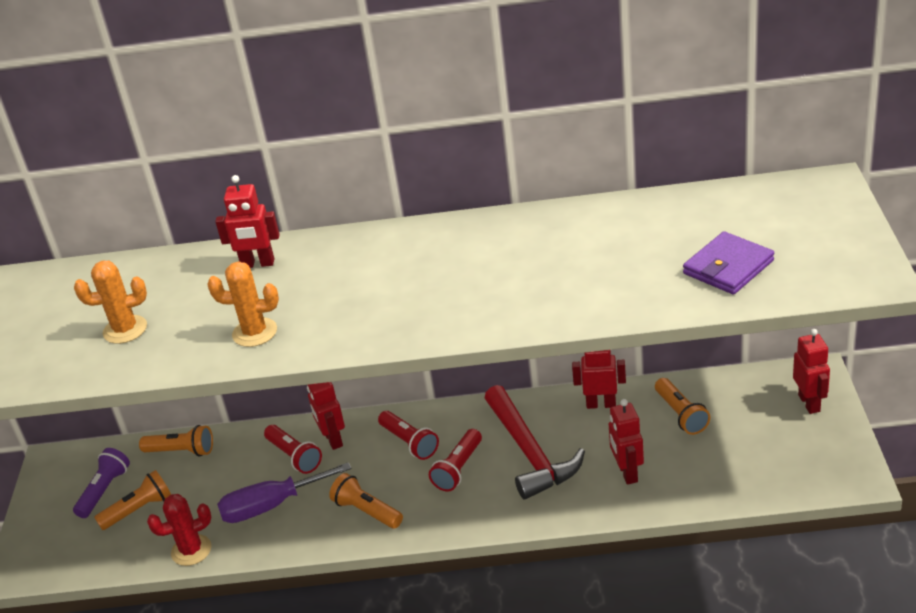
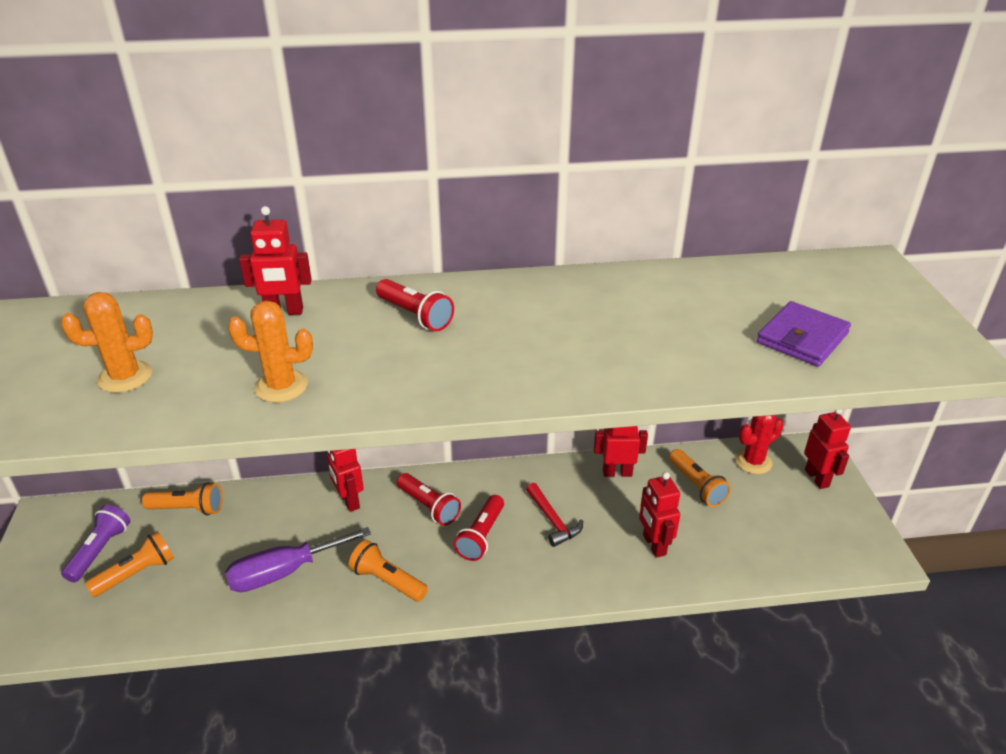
camera: 10 degrees left, 0 degrees up
red cactus [147,494,211,566] -> red cactus moved to [735,415,784,474]
red flashlight [264,425,322,474] -> red flashlight moved to [376,279,454,332]
red hammer [485,385,585,500] -> red hammer [526,483,583,547], size x0.53

